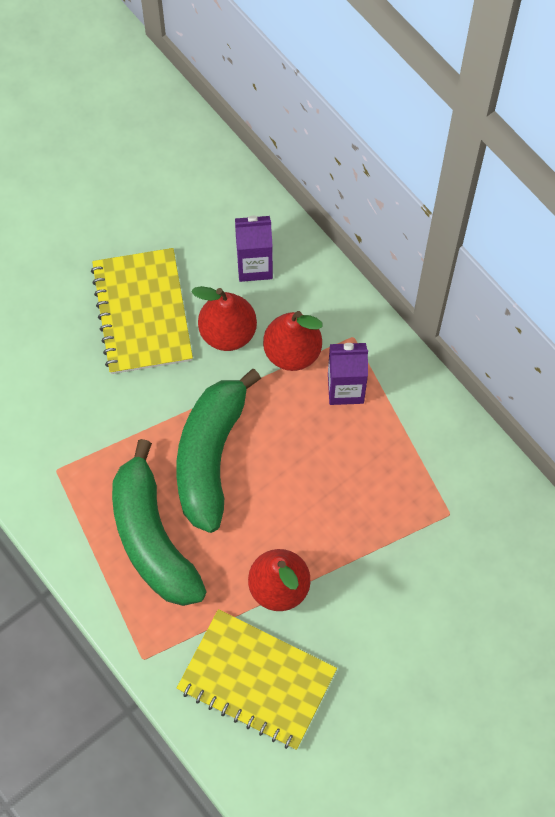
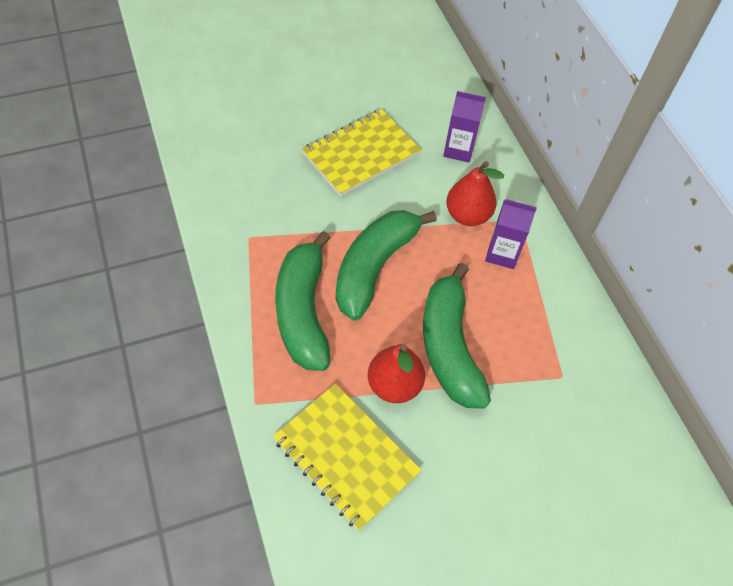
camera: 15 degrees right, 10 degrees down
yellow notebook [91,248,193,374] -> yellow notebook turned 45 degrees clockwise [302,109,421,196]
red pear [191,286,257,351] -> none
none -> green banana [423,263,491,409]

